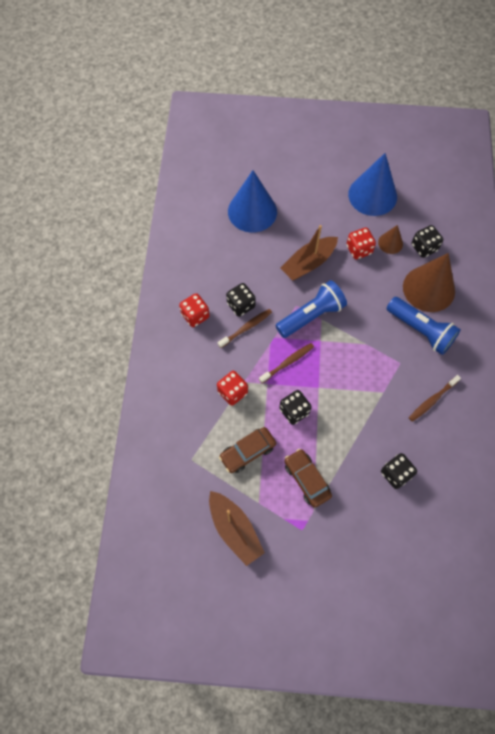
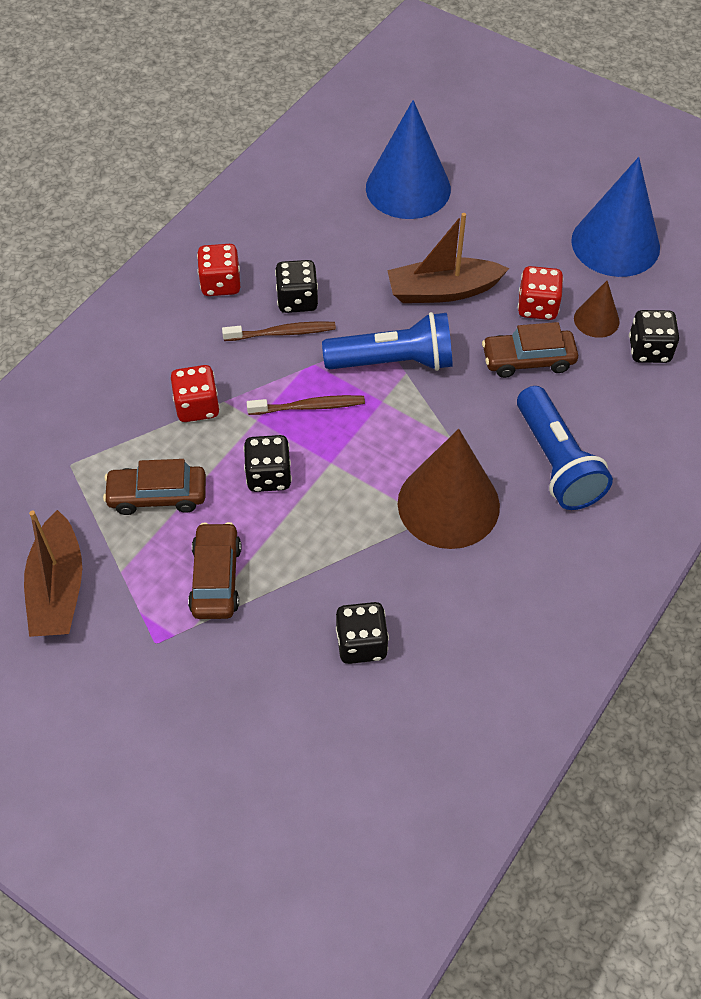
camera: 30 degrees right, 10 degrees down
brown cone [403,253,455,312] -> brown cone moved to [398,429,500,549]
brown toothbrush [409,375,461,422] -> none
none -> brown car [482,322,578,378]

